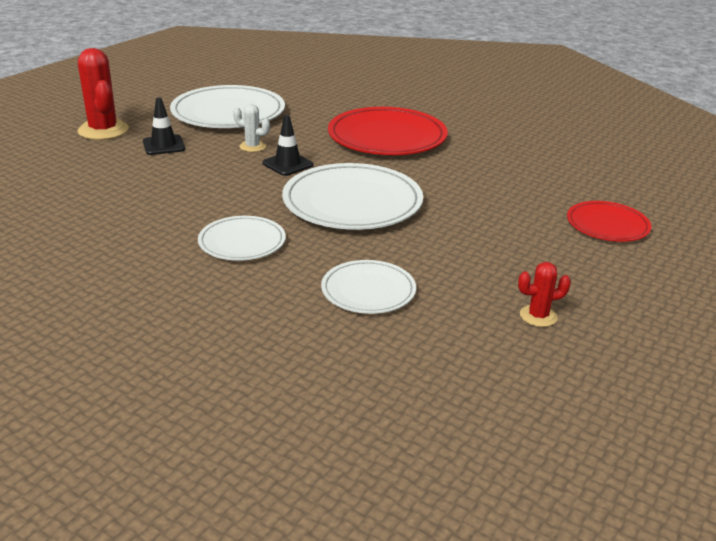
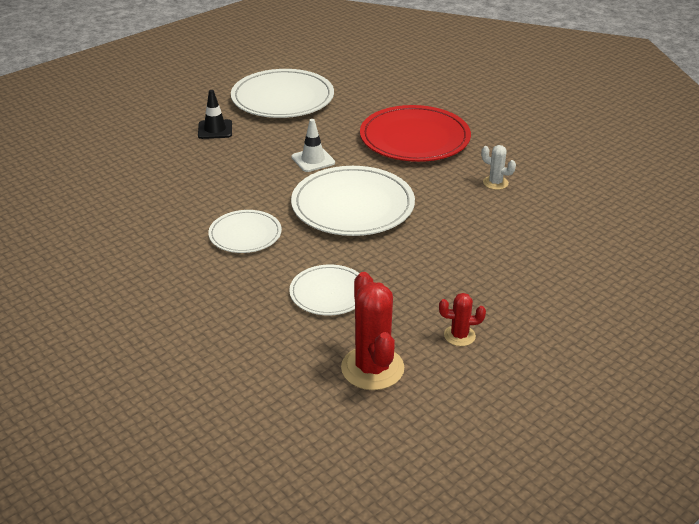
camera: 15 degrees right, 5 degrees up
red cactus [77,48,129,140] -> red cactus moved to [341,272,404,390]
white cactus [233,104,270,152] -> white cactus moved to [481,145,516,190]
black traffic cone [262,115,313,176] -> white traffic cone [291,119,335,172]
red plate [567,201,651,242] -> none

